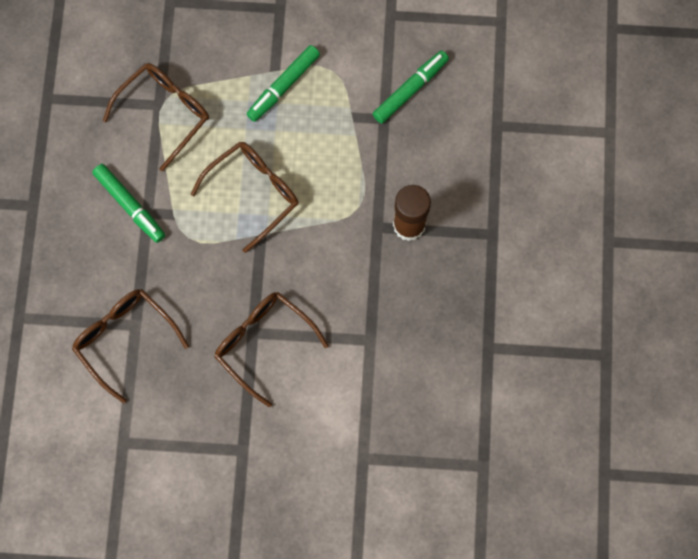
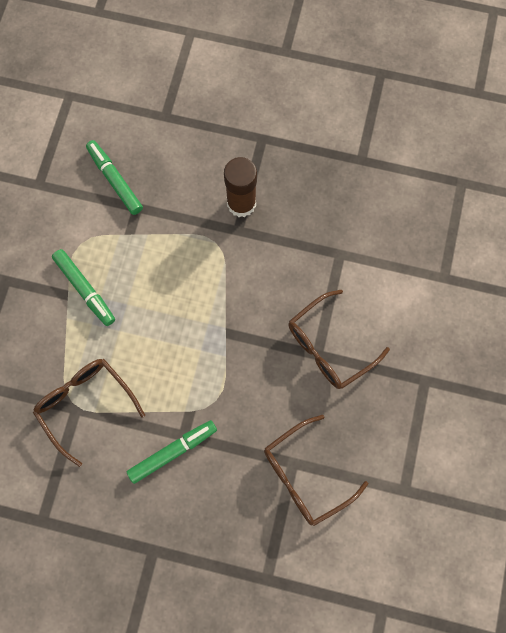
camera: 80 degrees left, 0 degrees up
brown glasses [191,142,298,253] -> none

